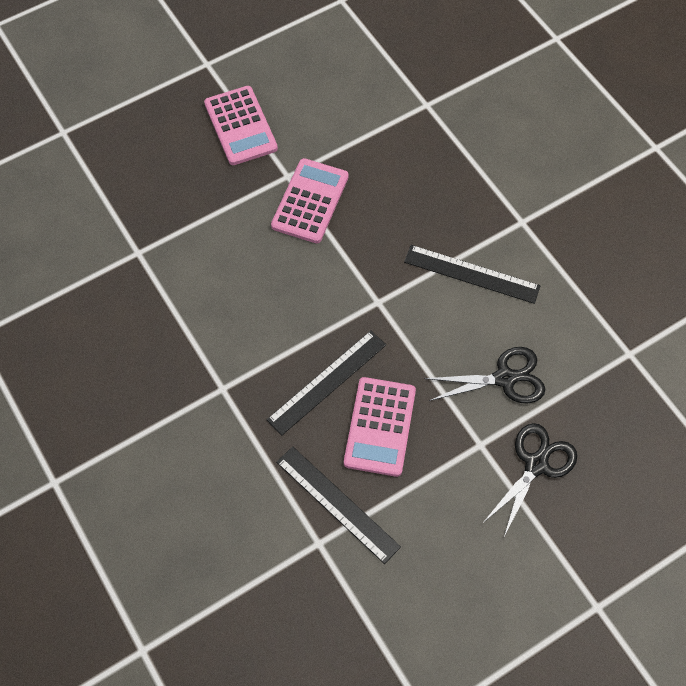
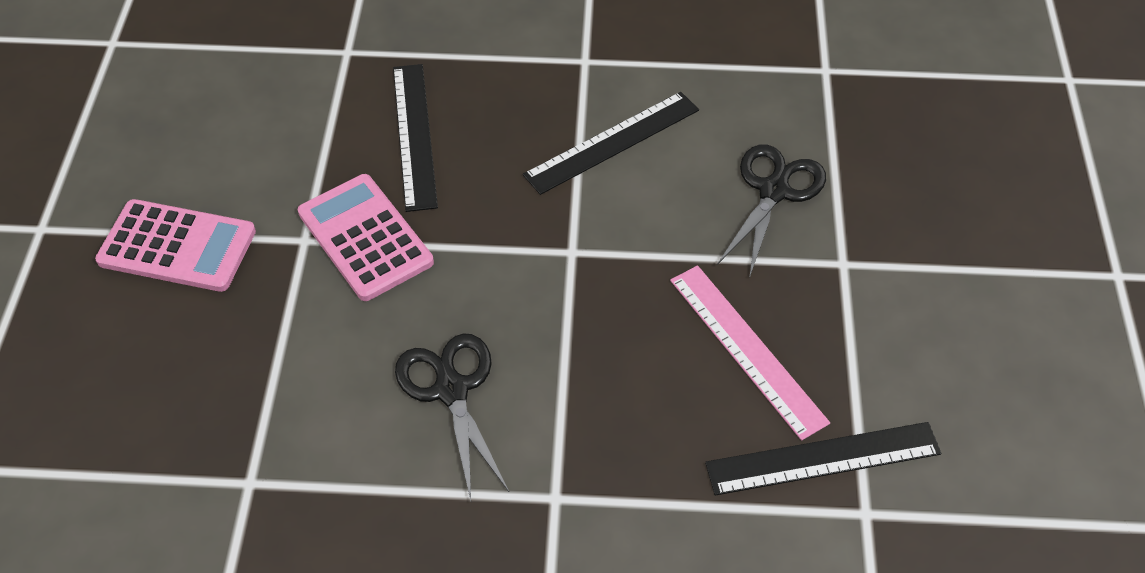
camera: 55 degrees left, 10 degrees down
black ruler [267,331,386,435] -> black ruler moved to [393,64,438,212]
pink calculator [344,377,416,477] -> pink ruler [670,265,830,440]
black scissors [483,423,577,536] -> black scissors moved to [395,333,509,501]

